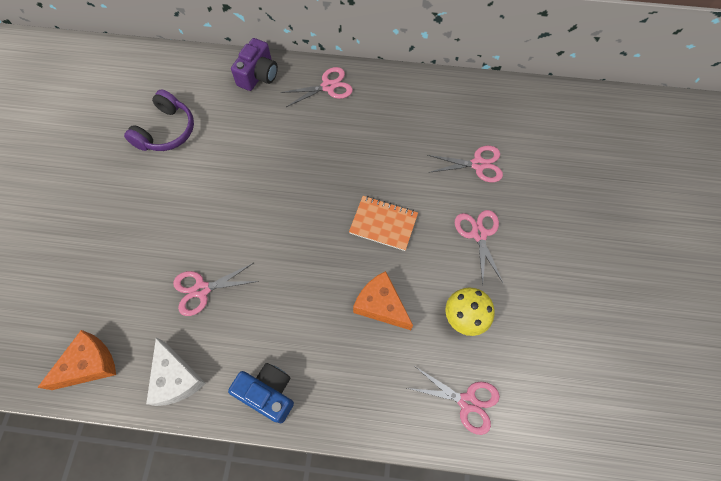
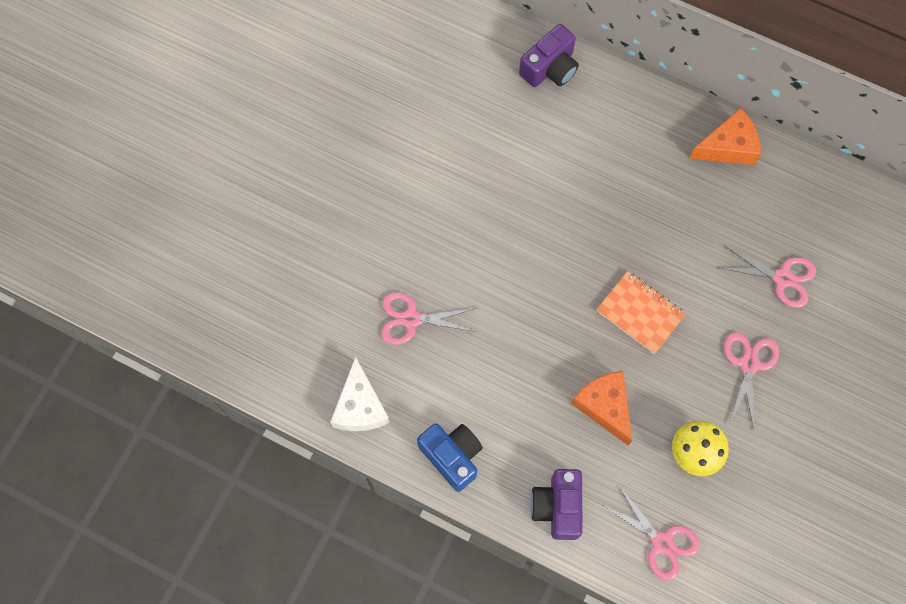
camera: 20 degrees right, 5 degrees up
orange cheese [37,330,116,390] -> orange cheese moved to [689,108,761,165]
purple headphones [124,89,194,151] -> none
pink scissors [280,67,353,107] -> none
none -> purple camera [530,469,583,540]

